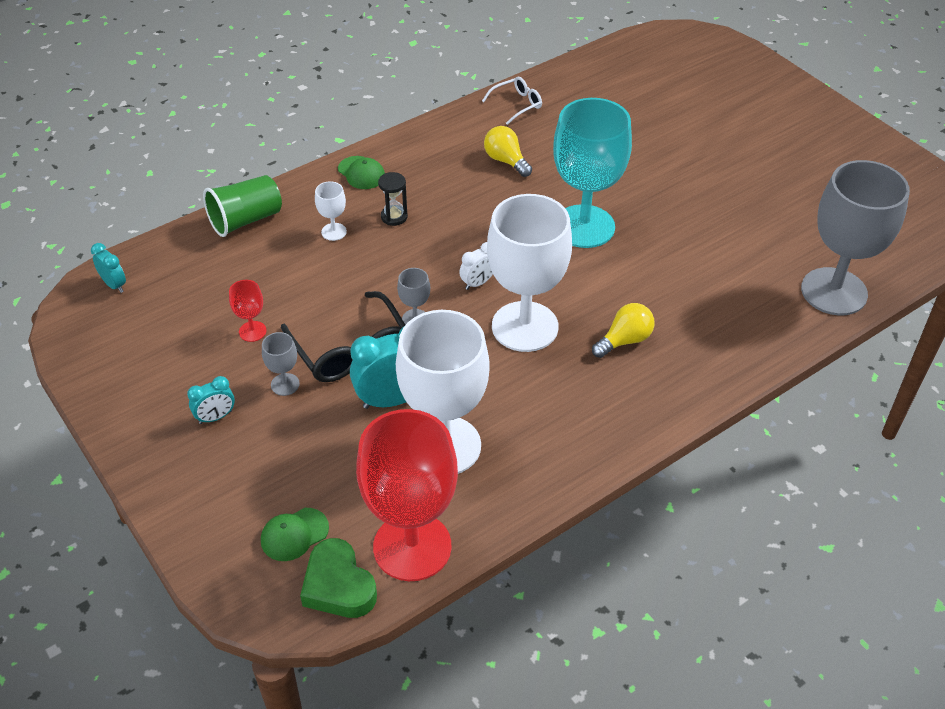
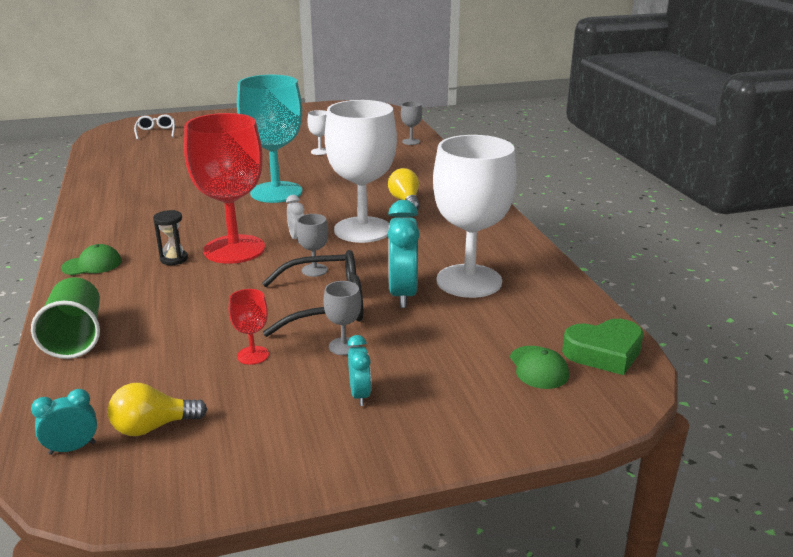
camera: 70 degrees left, 20 degrees down
white goblet [315,181,347,241] -> white goblet moved to [308,110,327,155]
red goblet [356,409,458,581] -> red goblet moved to [184,113,265,264]
white glasses [482,76,542,125] -> white glasses moved to [134,114,175,140]
yellow light bulb [484,126,532,177] -> yellow light bulb moved to [108,383,208,436]
grey goblet [801,160,910,315] -> grey goblet [401,102,422,145], size x0.41

